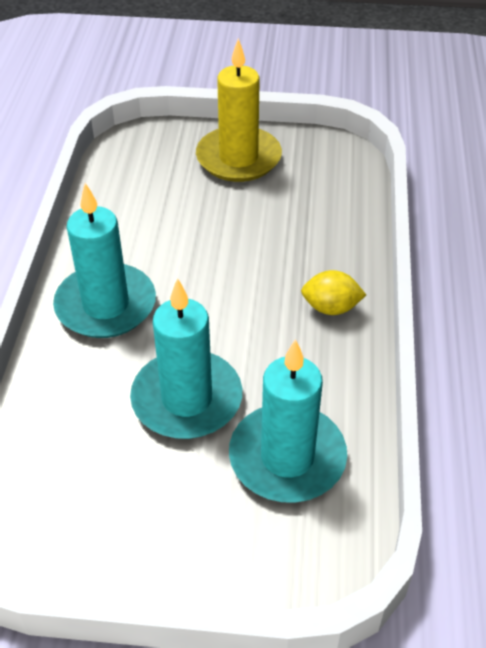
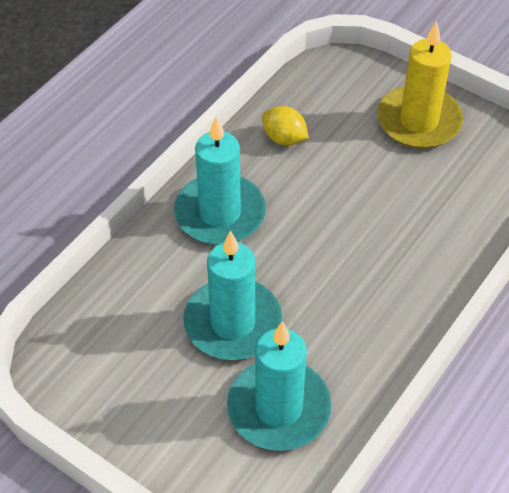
camera: 30 degrees right, 5 degrees up
yellow lemon [301,270,366,315] -> yellow lemon moved to [262,106,309,145]

